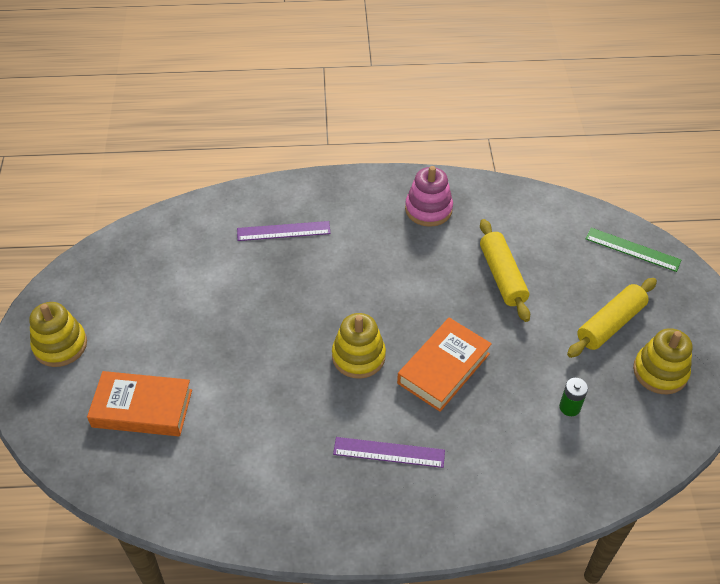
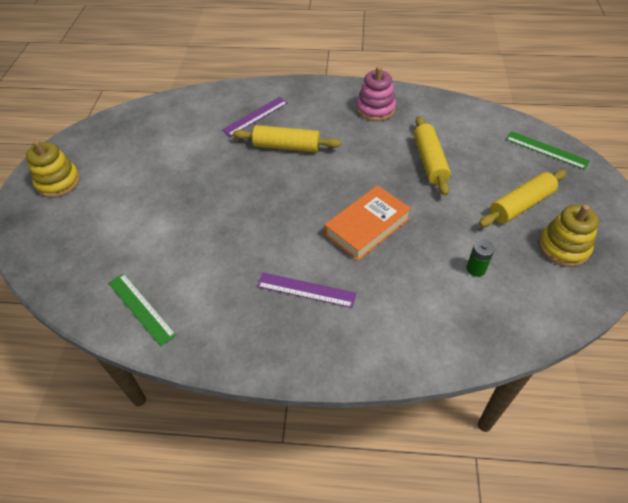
camera: 10 degrees right, 0 degrees up
orange book [87,371,192,436] -> none
purple ruler [237,221,331,241] -> purple ruler turned 45 degrees counterclockwise [222,97,288,137]
yellow stacking toy [332,313,386,379] -> none
none -> green ruler [108,273,176,346]
none -> yellow rolling pin [233,125,341,152]

